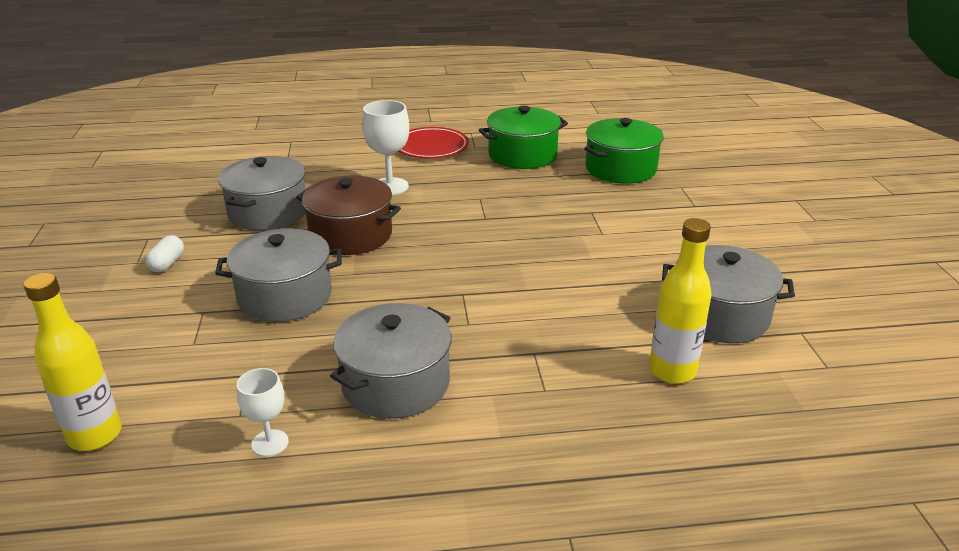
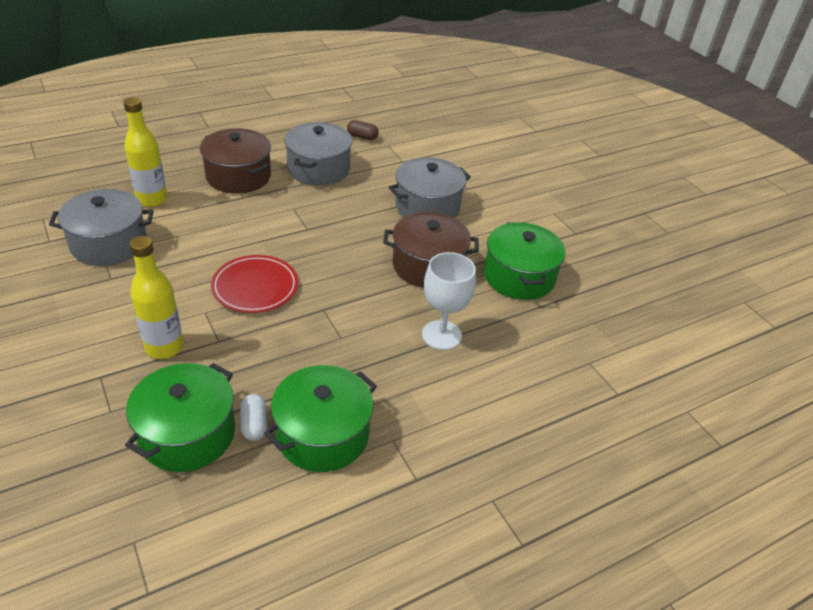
camera: 155 degrees right, 10 degrees up
yellow bottle [23,273,122,451] -> yellow bottle moved to [129,236,183,359]
white capsule [145,235,184,272] -> white capsule moved to [240,394,268,441]
grey pot [218,156,306,231] -> green pot [484,222,566,300]
white goblet [237,368,289,457] -> brown capsule [347,120,379,140]
red plate [399,127,469,158] -> red plate moved to [211,255,298,313]
none -> brown pot [200,128,271,194]

